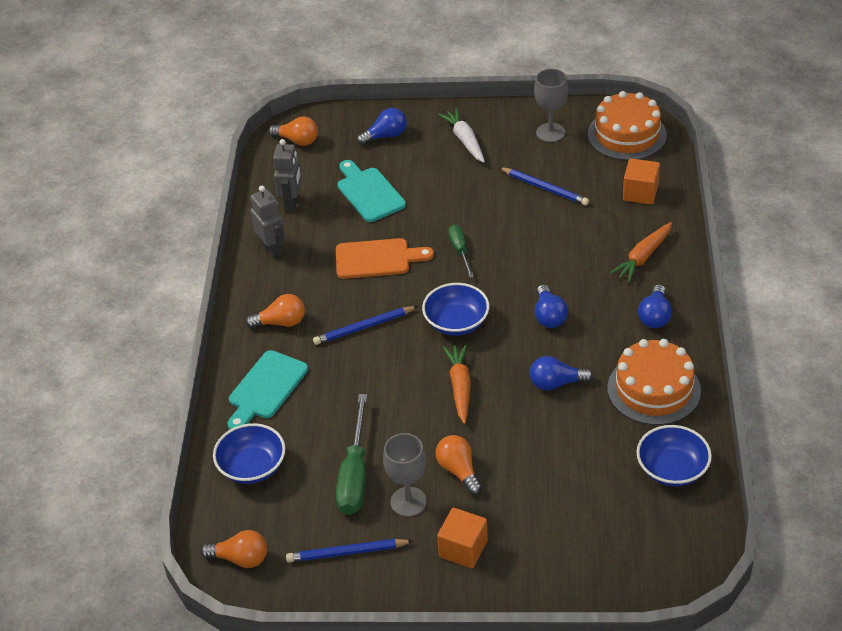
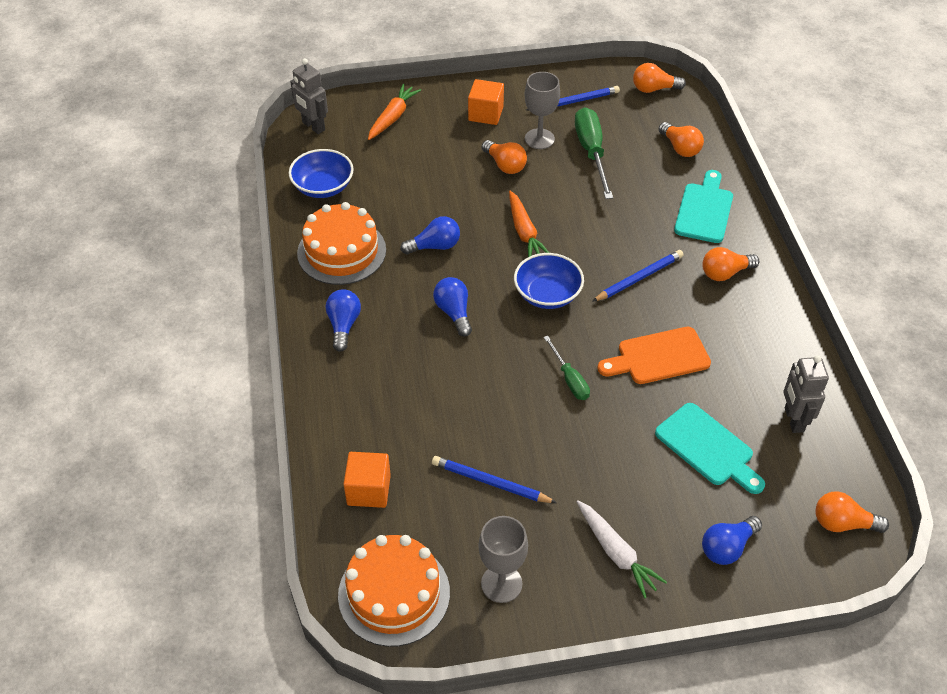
camera: 165 degrees right, 5 degrees up
blue bowl [213,423,285,484] -> orange light bulb [658,122,704,157]
grey robot [250,186,286,259] -> grey robot moved to [290,58,328,134]
orange carrot [610,222,672,282] -> orange carrot moved to [368,84,421,140]

